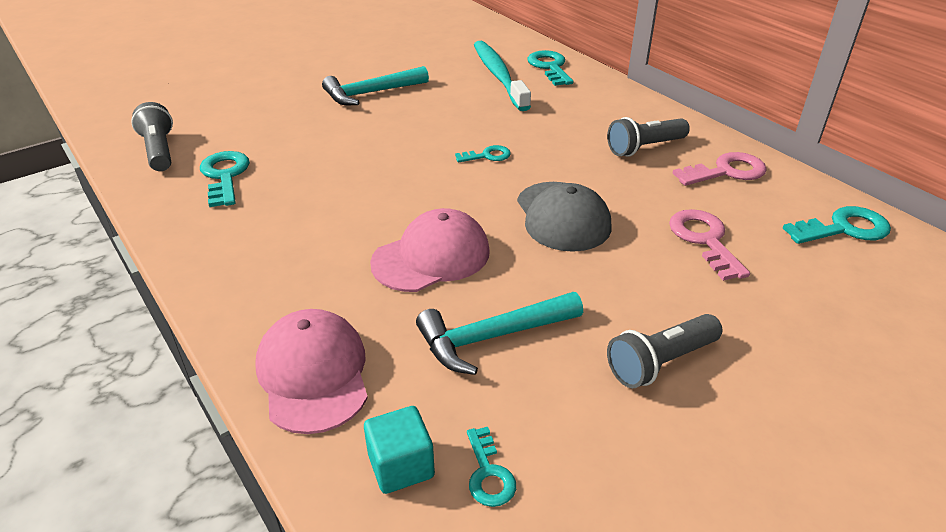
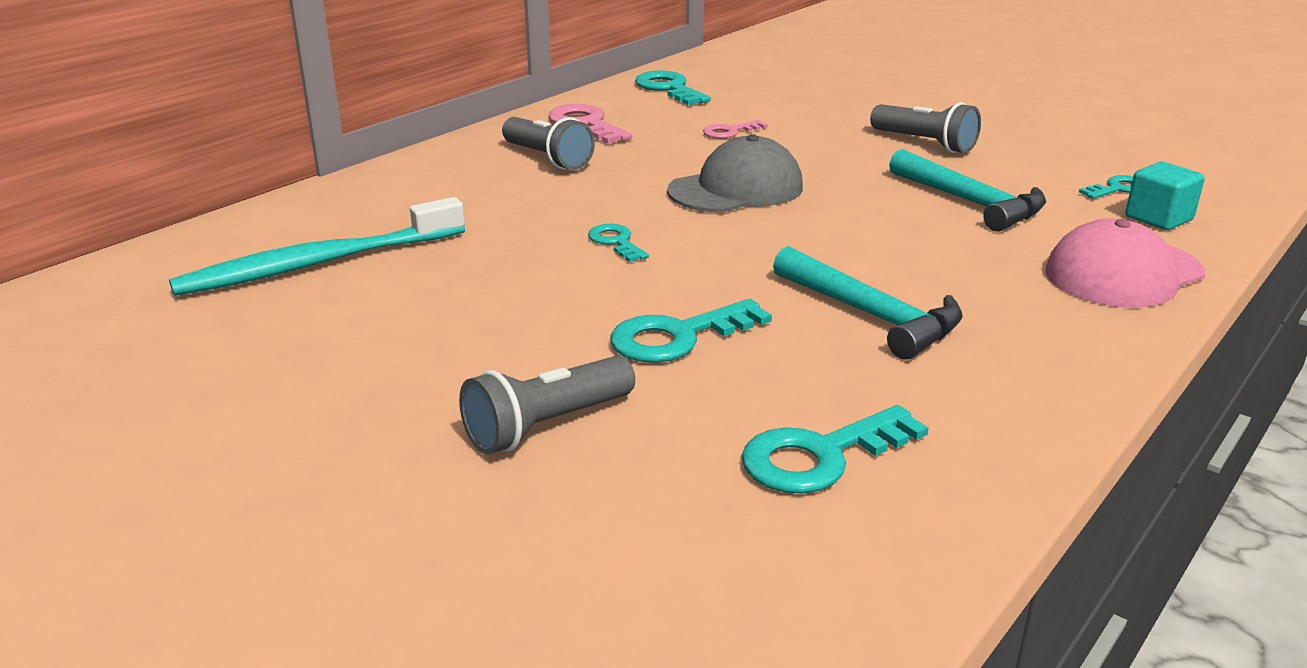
camera: 105 degrees left, 10 degrees down
grey flashlight [131,102,173,171] -> grey flashlight moved to [459,356,635,454]
turquoise hammer [322,66,429,105] -> turquoise hammer moved to [773,246,963,360]
pink cap [370,208,490,292] -> none
turquoise key [527,50,574,86] -> turquoise key moved to [610,299,772,363]
pink key [669,209,750,281] -> pink key [703,120,768,139], size x0.60

